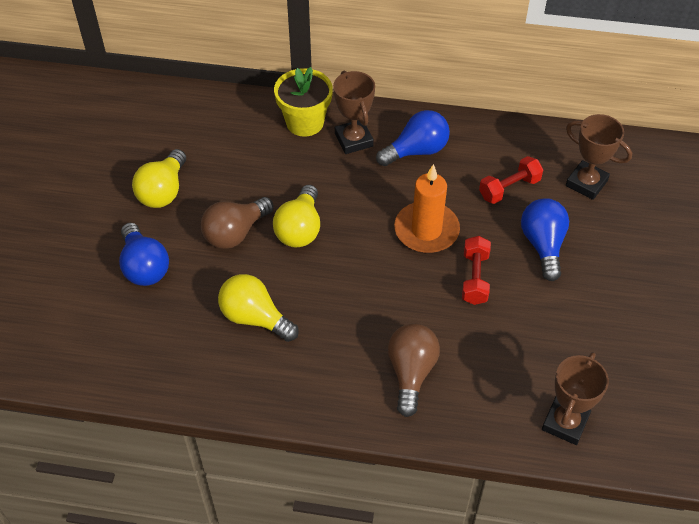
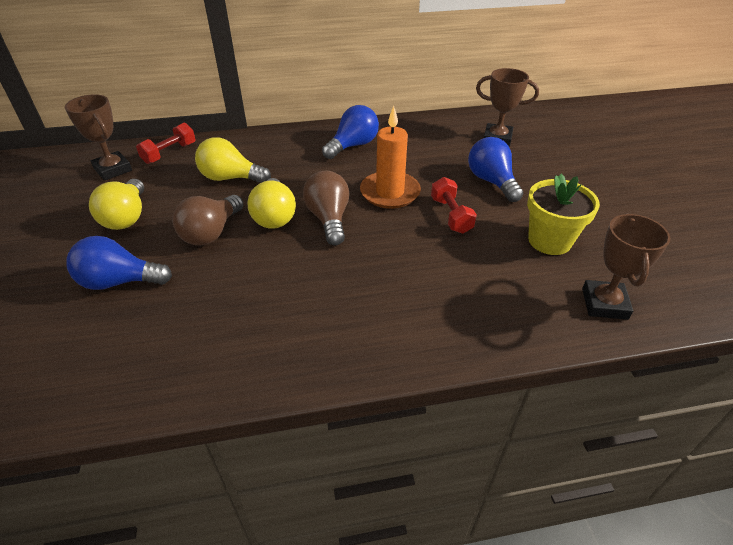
camera: 20 degrees left, 10 degrees down
blue light bulb [119,223,169,286] -> blue light bulb turned 135 degrees clockwise [66,236,172,290]
yellow light bulb [218,274,299,342] -> yellow light bulb moved to [195,137,271,183]
yellow flower pot [274,67,333,137] -> yellow flower pot moved to [527,174,600,255]
brown trophy [333,70,375,154] -> brown trophy moved to [65,94,132,181]
brown light bulb [388,323,440,417] -> brown light bulb moved to [303,171,349,245]
red dumbbell [479,156,543,204] -> red dumbbell moved to [136,123,196,164]

